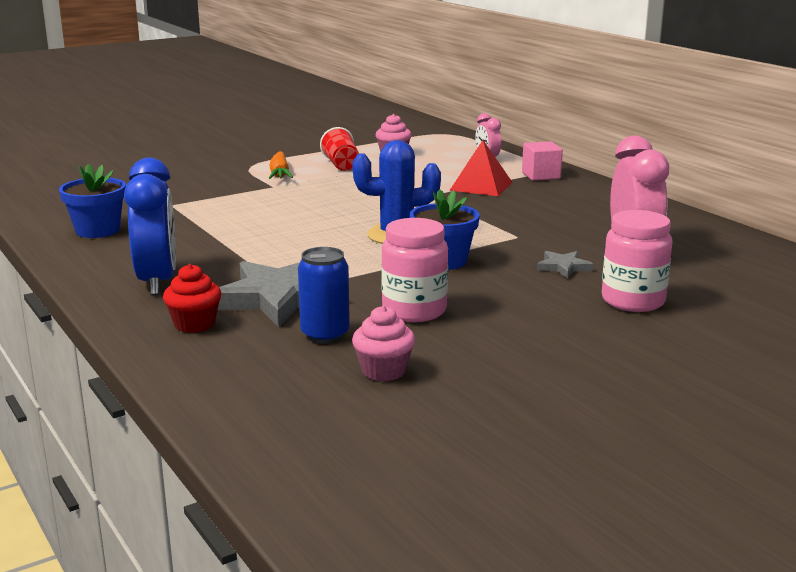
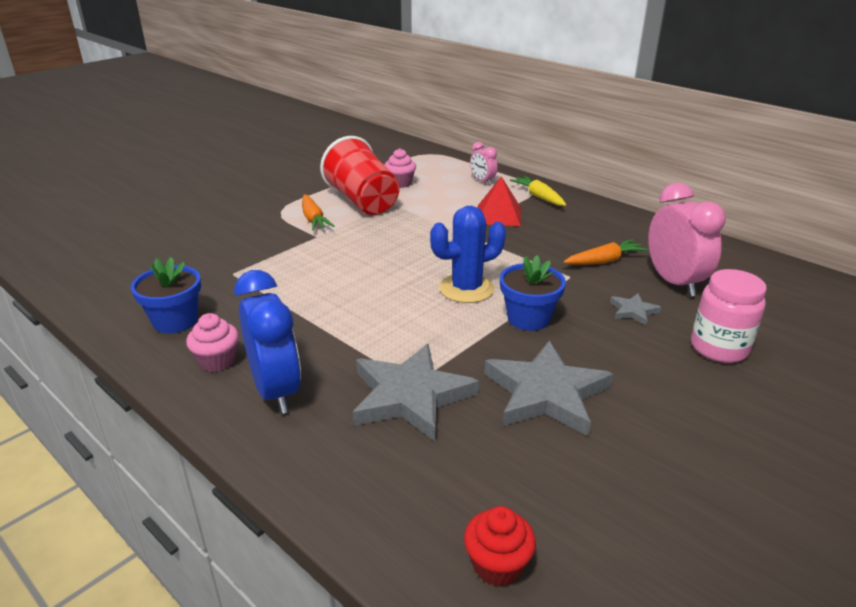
camera: 15 degrees left, 10 degrees up
red cupcake [163,264,221,333] -> red cupcake moved to [464,506,536,587]
blue can [298,247,350,344] -> none
red cup [320,127,359,171] -> red cup [320,136,400,215], size x1.87
pink cupcake [352,305,415,381] -> pink cupcake moved to [186,313,239,372]
pink jar [381,218,448,322] -> grey star [484,341,613,436]
pink cube [522,141,563,181] -> yellow carrot [510,176,566,206]
none -> orange carrot [564,239,648,265]

